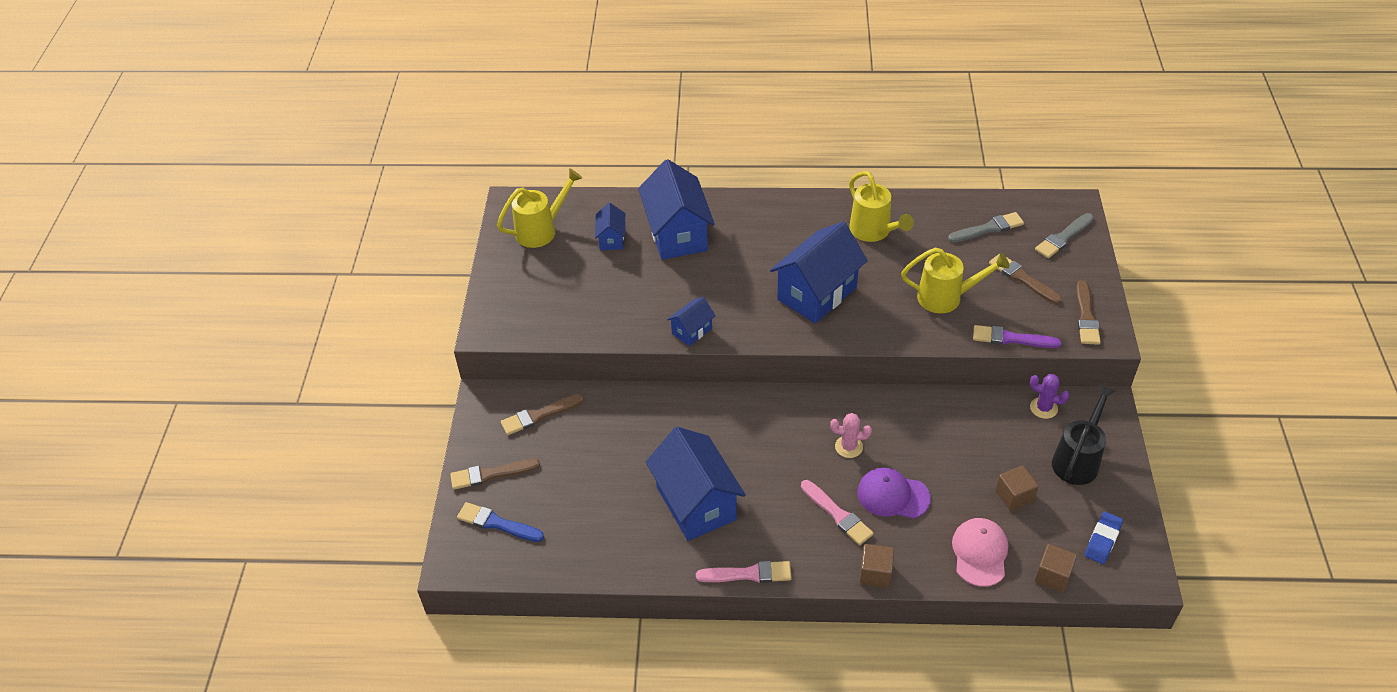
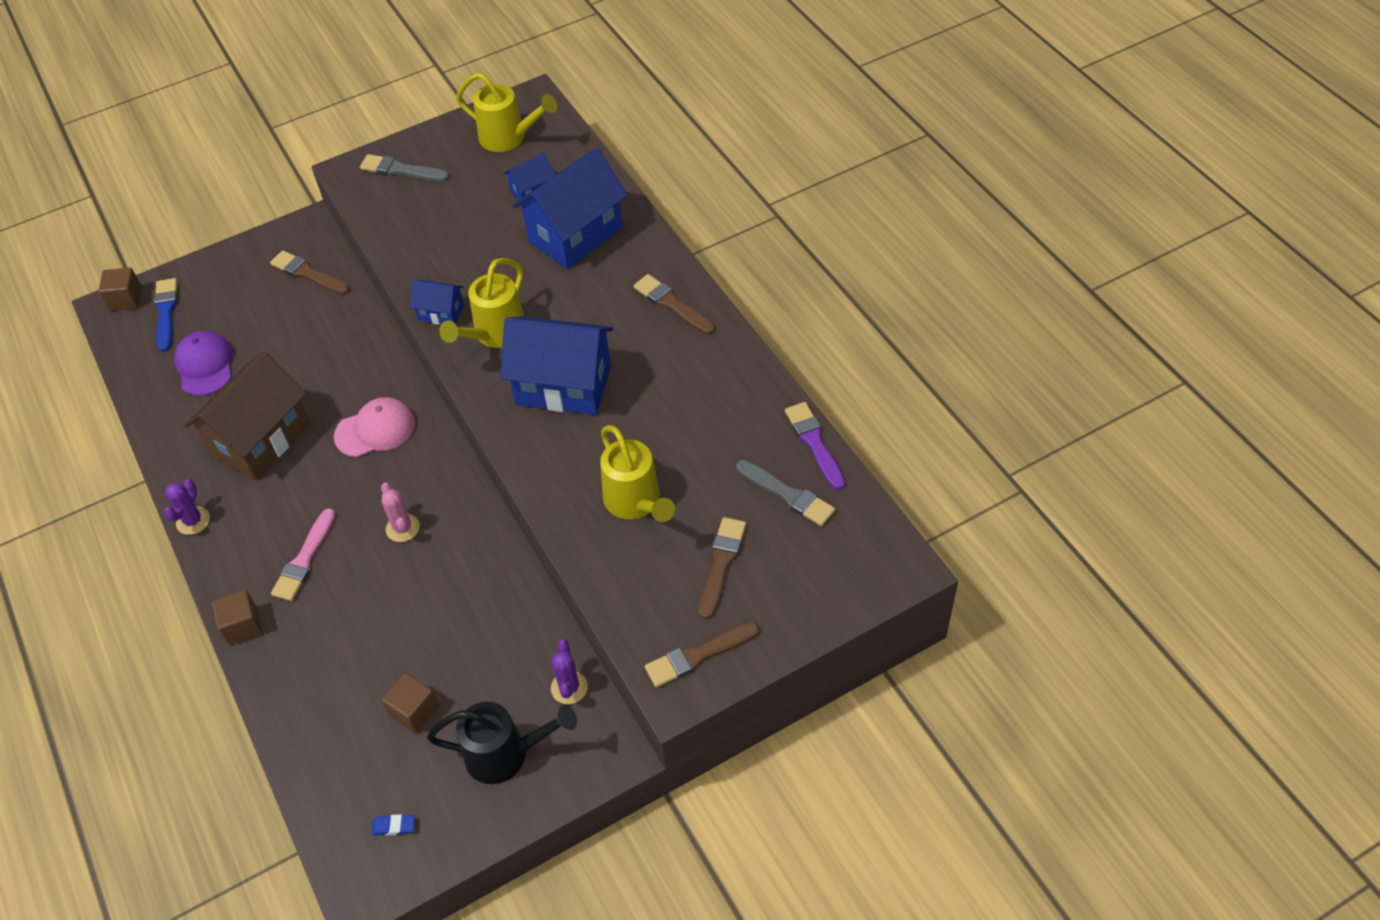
camera: 60 degrees right, 5 degrees up
brown brush [450,459,540,490] -> brown brush moved to [633,274,715,335]
blue house [646,427,746,541] -> brown house [185,352,310,480]
pink brush [696,561,792,583] -> purple cactus [164,479,210,535]
yellow watering can [849,171,914,242] -> yellow watering can moved to [439,258,524,348]
purple cap [857,468,931,519] -> purple cap moved to [174,331,233,396]
pink cap [952,518,1008,587] -> pink cap moved to [334,397,415,457]
purple brush [973,325,1061,348] -> purple brush moved to [785,402,845,490]
grey brush [1035,213,1094,258] -> grey brush moved to [360,154,449,182]
brown cube [1035,544,1077,592] -> brown cube moved to [98,268,142,311]
blue eraser [1084,511,1123,564] -> blue eraser [371,814,415,836], size x0.62

